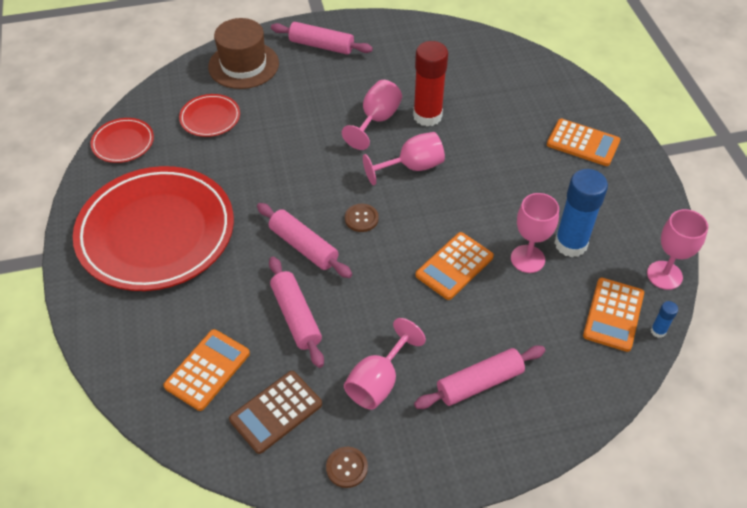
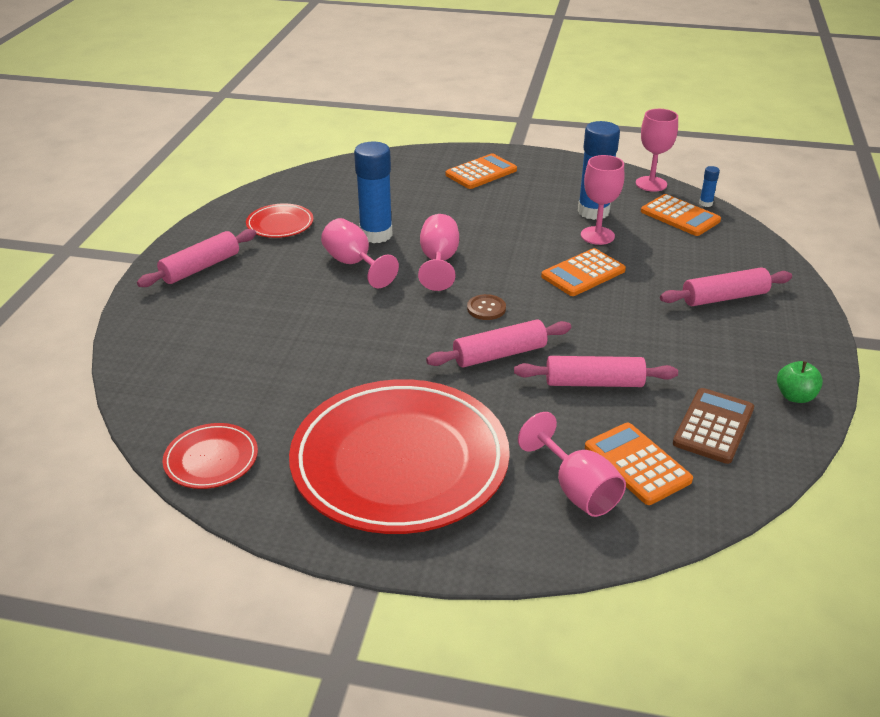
camera: 65 degrees left, 15 degrees down
red plate [179,94,240,137] -> red plate moved to [246,203,314,238]
brown hat [208,18,279,89] -> none
brown calculator [229,371,322,454] -> brown calculator turned 135 degrees counterclockwise [673,388,754,464]
brown button [326,447,368,488] -> green apple [777,361,823,403]
pink goblet [344,318,426,410] -> pink goblet moved to [518,412,626,517]
red glue stick [413,41,448,127] -> blue glue stick [354,141,393,243]
pink rolling pin [414,345,545,409] -> pink rolling pin turned 75 degrees clockwise [660,267,792,306]
orange calculator [415,232,494,300] -> orange calculator turned 75 degrees clockwise [541,248,626,296]

